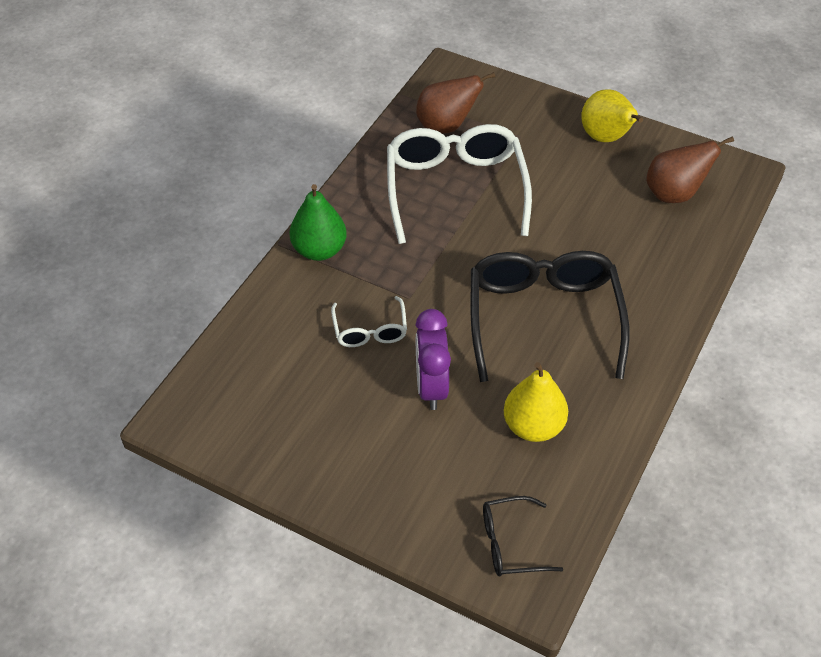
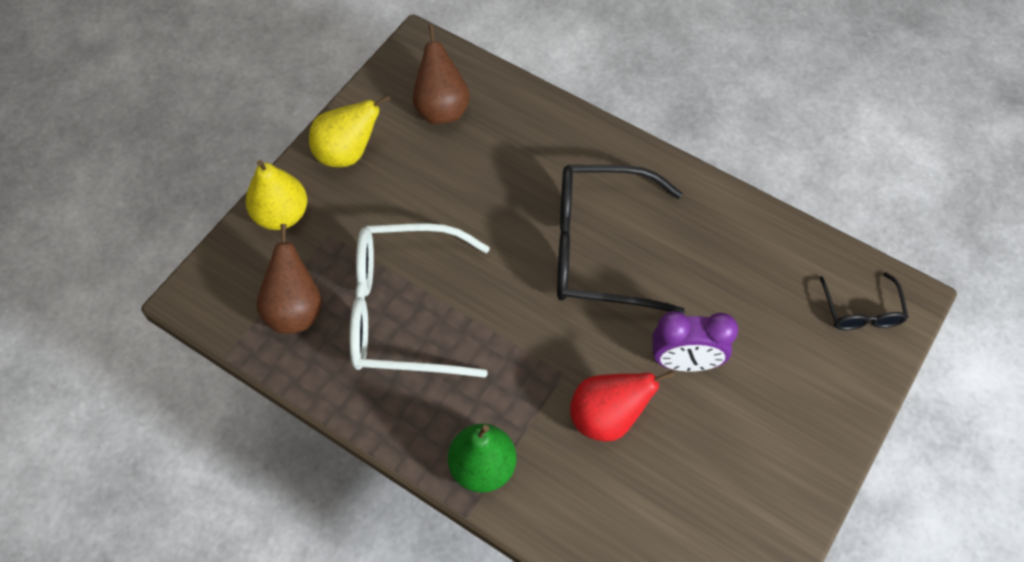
camera: 85 degrees left, 10 degrees up
white glasses [331,296,407,347] -> red pear [570,370,675,441]
yellow pear [504,362,568,442] -> yellow pear moved to [246,160,307,230]

